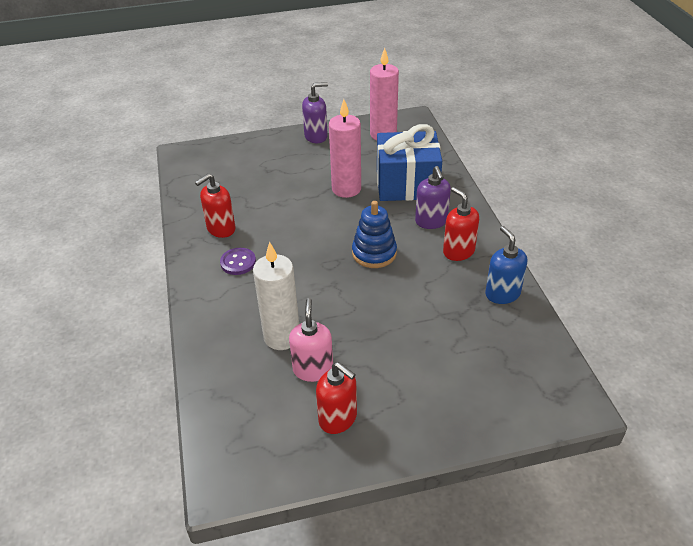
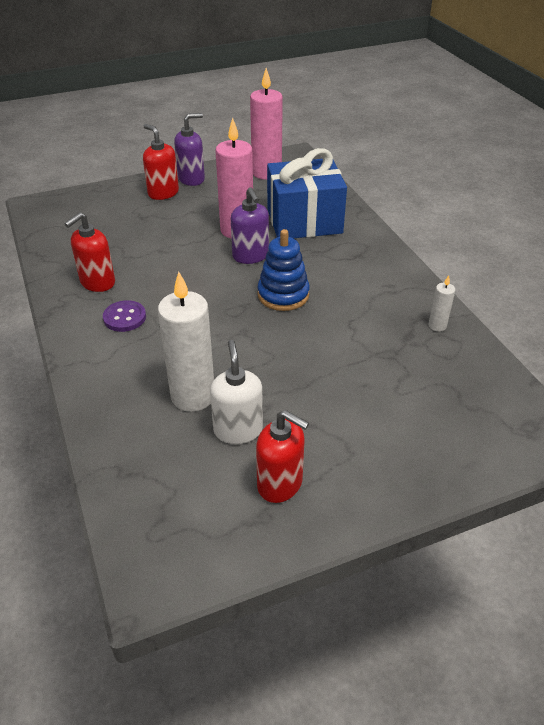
camera: 10 degrees left, 0 degrees up
pink soap dispenser [289,298,333,382] -> white soap dispenser [210,340,263,444]
purple soap dispenser [415,166,451,229] -> purple soap dispenser moved to [231,187,269,264]
red soap dispenser [443,187,479,261] -> red soap dispenser moved to [143,124,179,200]
blue soap dispenser [485,226,527,304] -> white candle [428,275,455,332]

